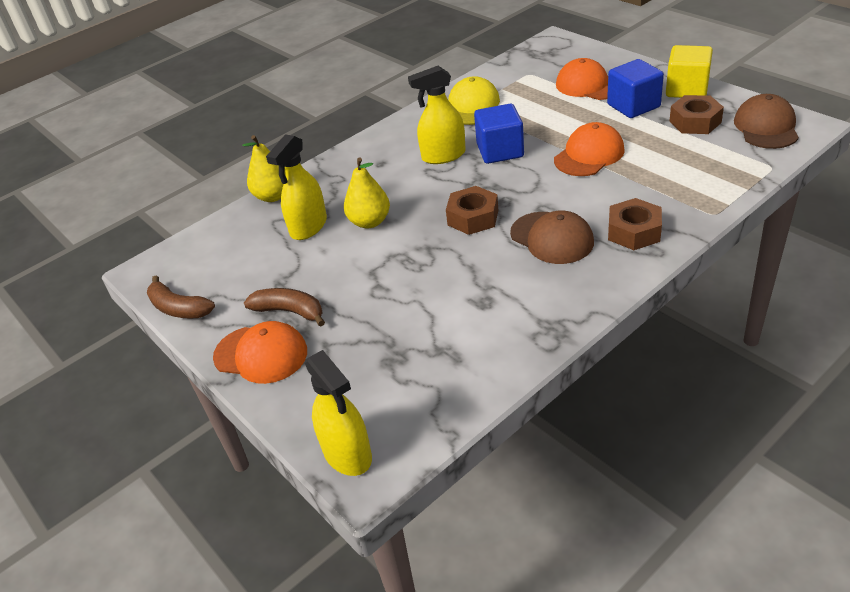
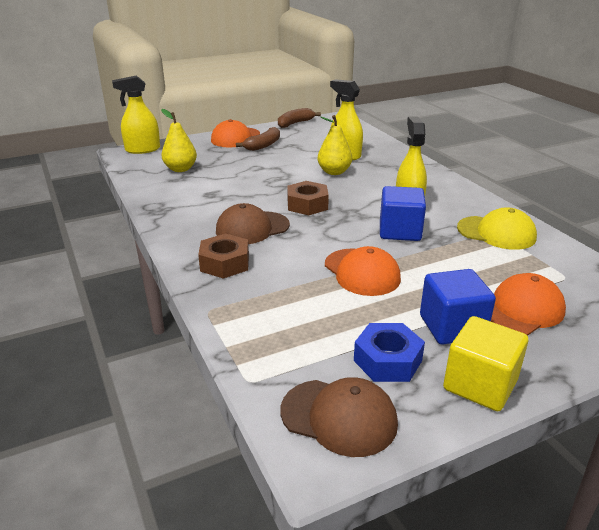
camera: 100 degrees right, 10 degrees down
yellow pear [242,135,283,202] -> yellow pear moved to [161,109,197,172]
brown nut [669,95,724,134] -> blue nut [354,323,425,382]

